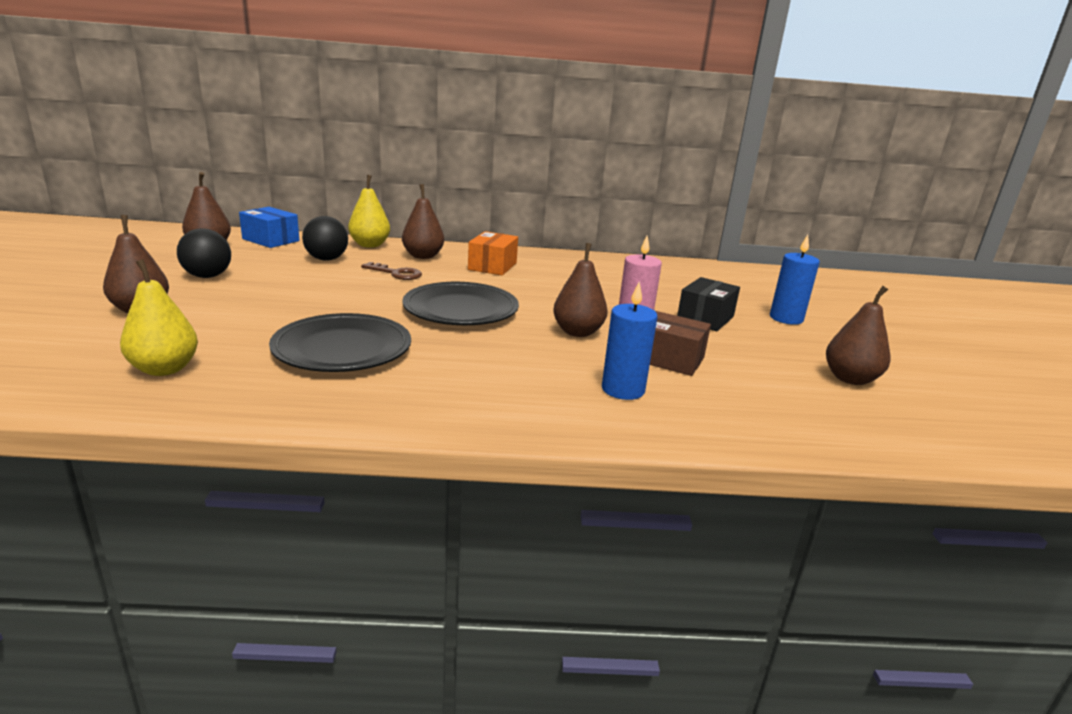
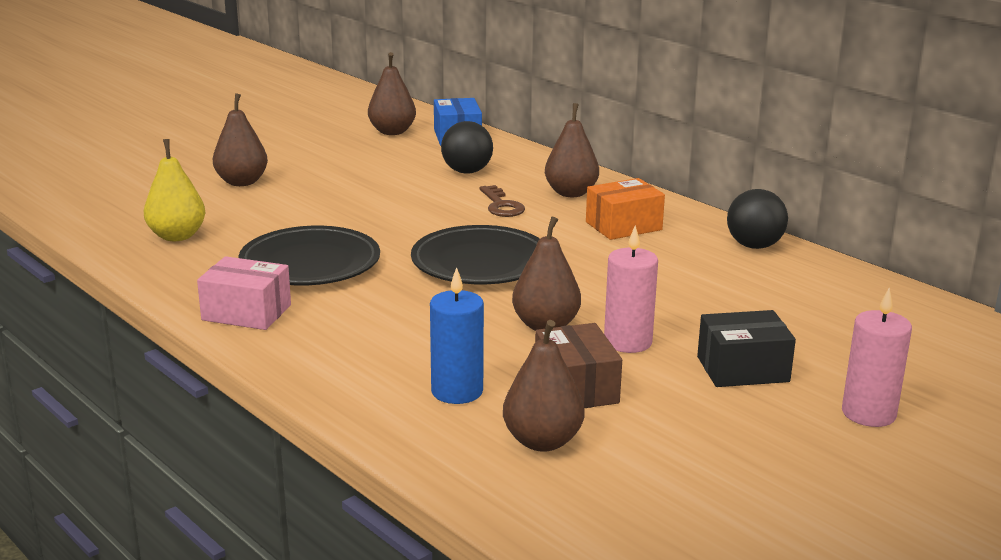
camera: 50 degrees right, 0 degrees up
black ball [177,228,231,278] -> black ball moved to [727,189,788,249]
yellow pear [348,175,390,248] -> none
blue candle [770,235,820,325] -> pink candle [842,288,912,427]
brown pear [826,286,890,385] -> brown pear moved to [503,320,584,452]
none -> pink box [197,256,291,330]

